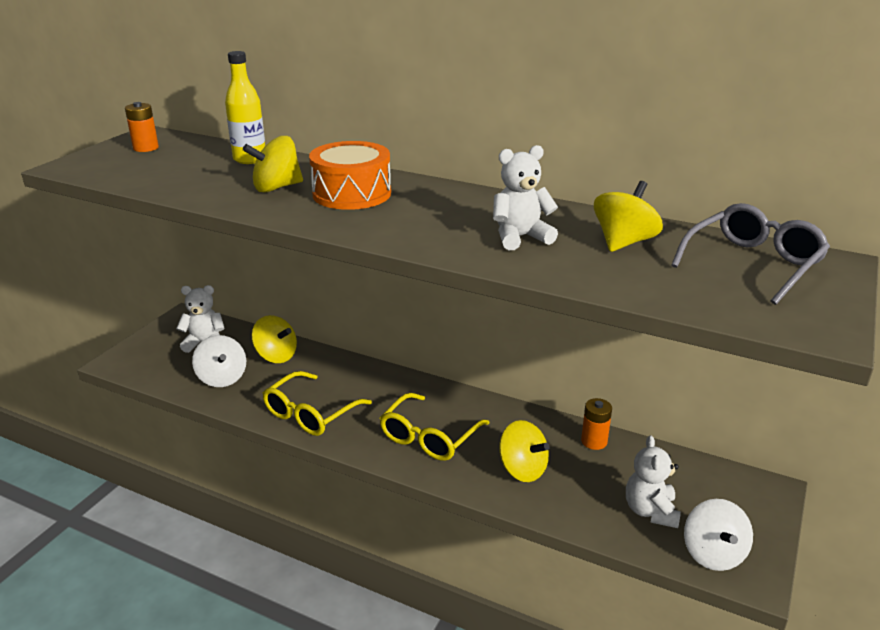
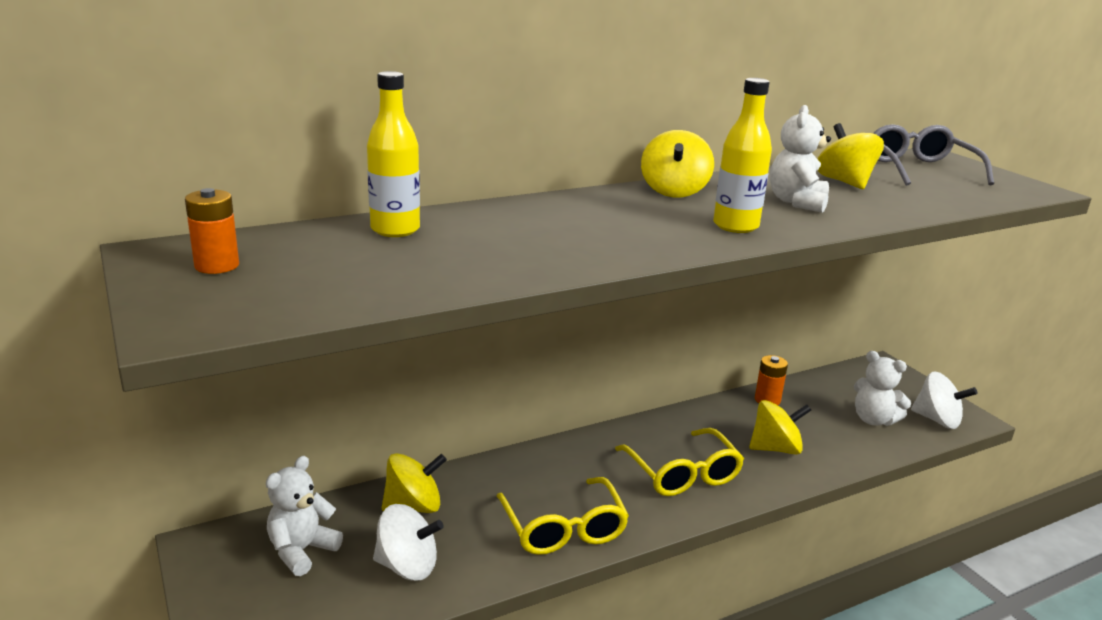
camera: 55 degrees left, 5 degrees down
yellow spinning top [243,136,303,193] -> yellow spinning top moved to [641,130,714,197]
orange drum [309,141,391,210] -> none
none -> yellow bottle [713,78,772,233]

